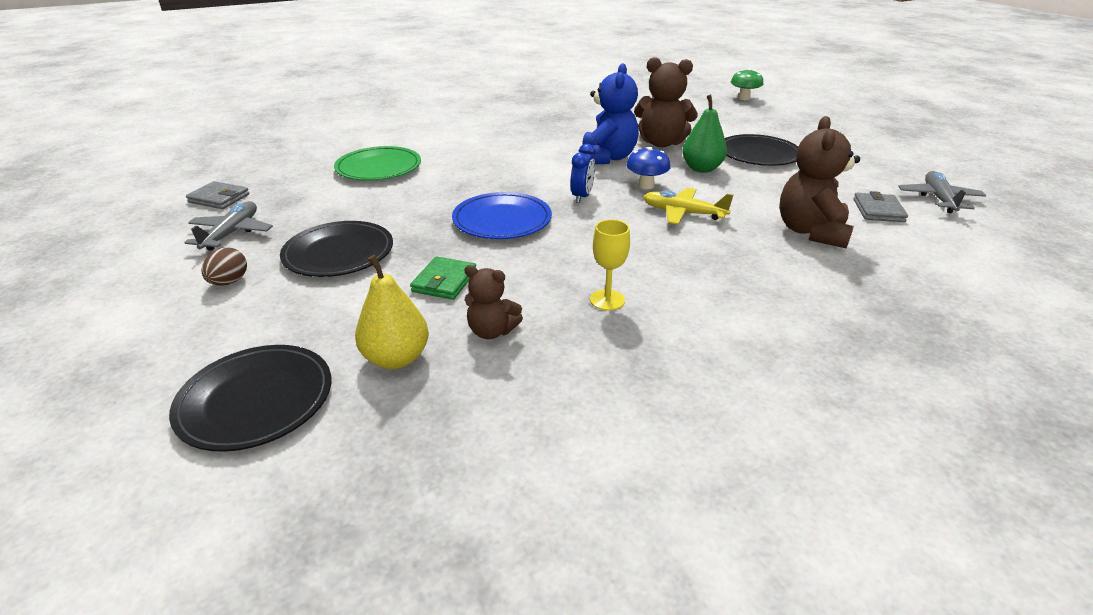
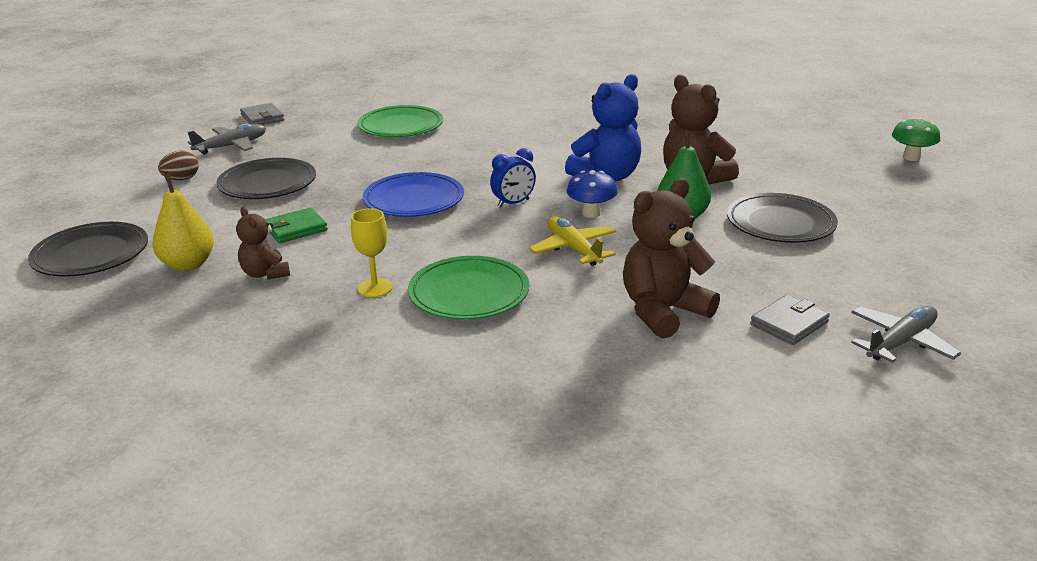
camera: 40 degrees right, 5 degrees down
none -> green plate [408,256,529,320]

